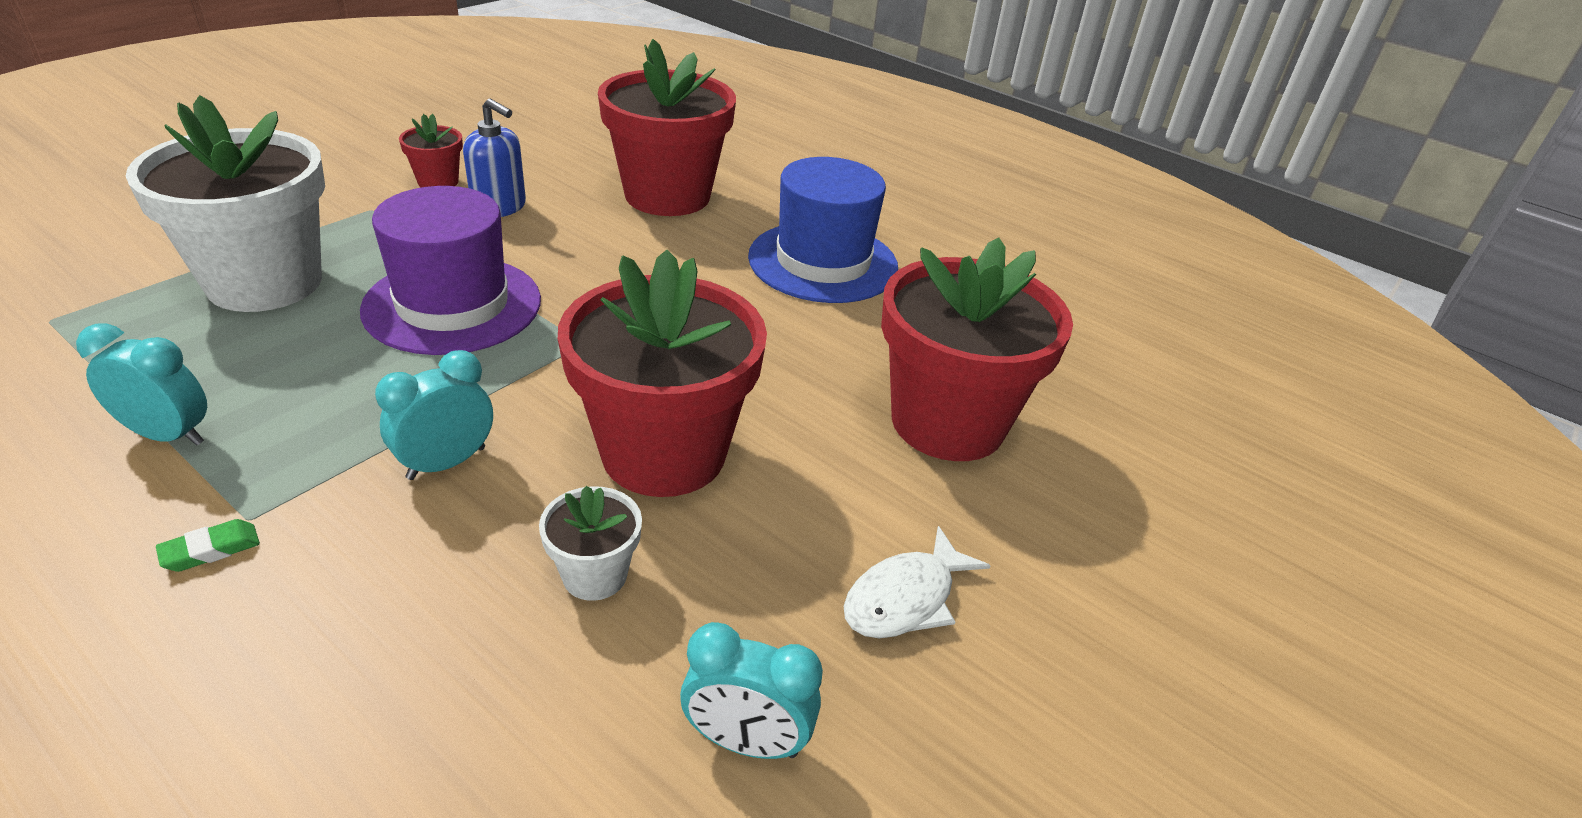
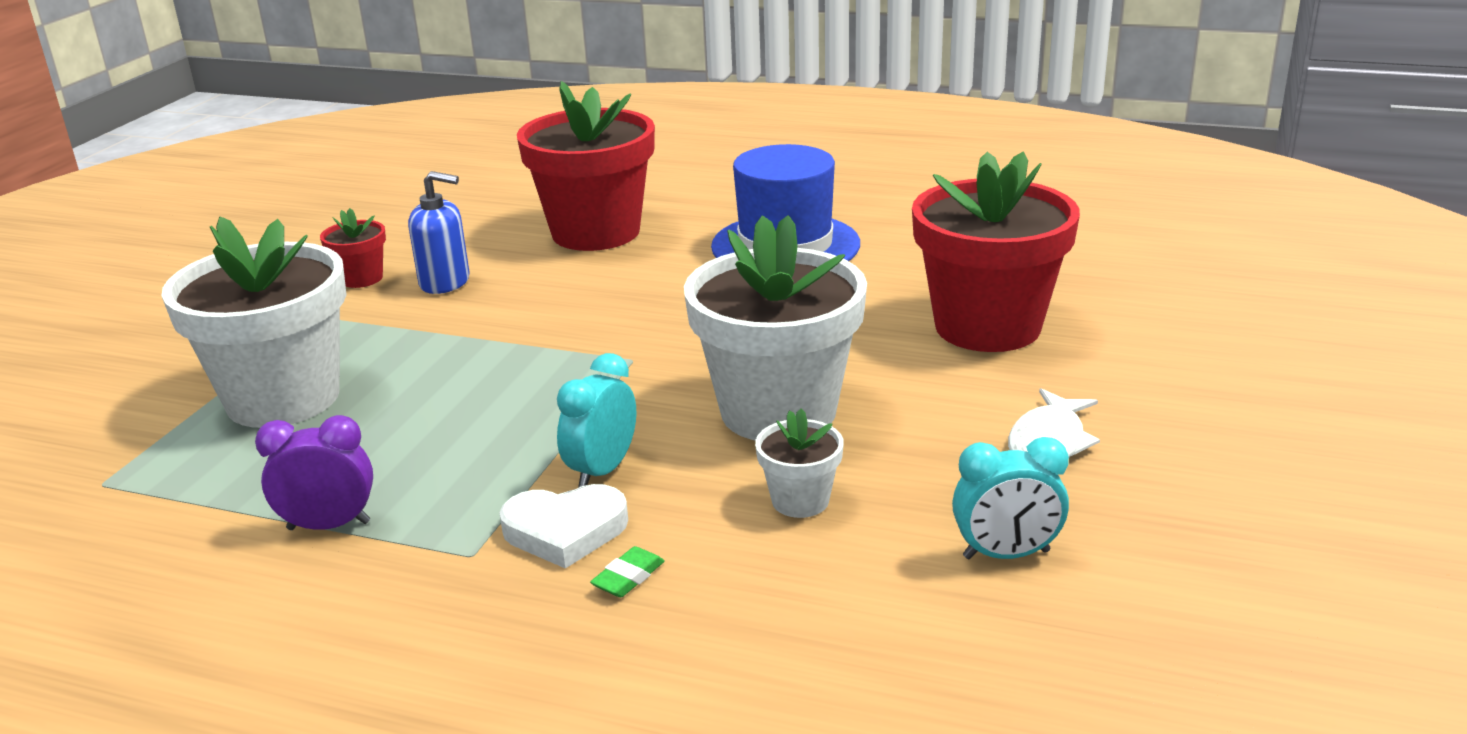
camera: 15 degrees left, 10 degrees down
turquoise clock [76,323,207,446] -> purple clock [255,415,373,530]
green eraser [156,519,260,572] -> green eraser moved to [590,546,665,597]
purple hat [360,186,541,355] -> none
red flower pot [558,250,767,497] -> white flower pot [684,215,867,441]
none -> white heart [499,484,628,569]

